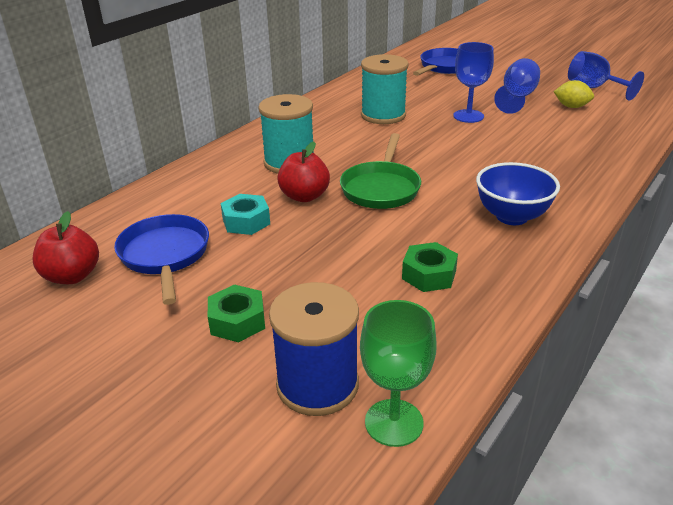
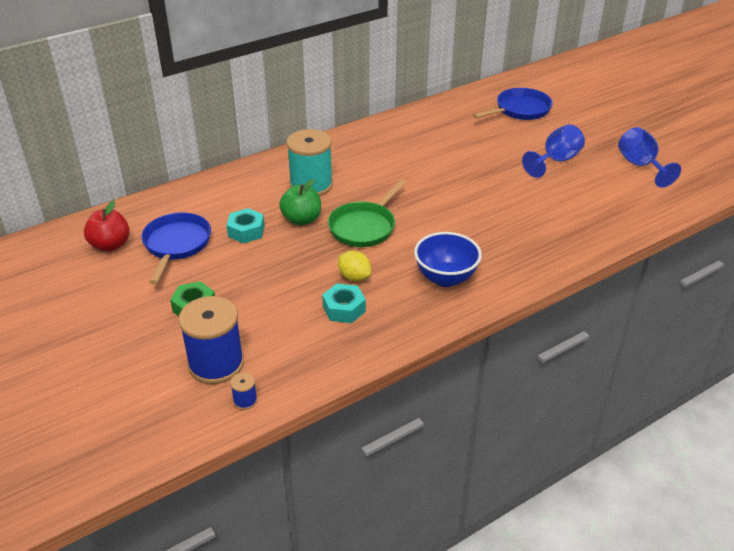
camera: 20 degrees right, 5 degrees up
red apple [277,142,330,202] -> green apple [279,179,321,226]
green goblet [360,300,436,447] -> blue spool [230,373,257,410]
turquoise spool [361,54,409,124] -> none
green nut [402,242,458,292] -> turquoise nut [322,284,366,323]
blue goblet [453,42,494,123] -> none
yellow lemon [554,80,594,108] -> yellow lemon moved to [338,250,371,282]

